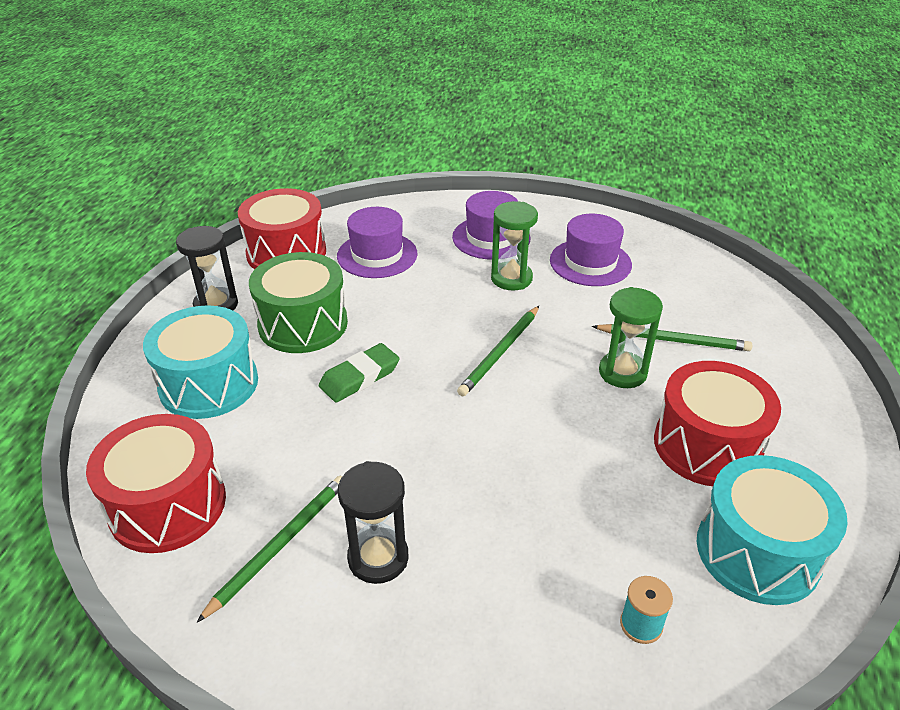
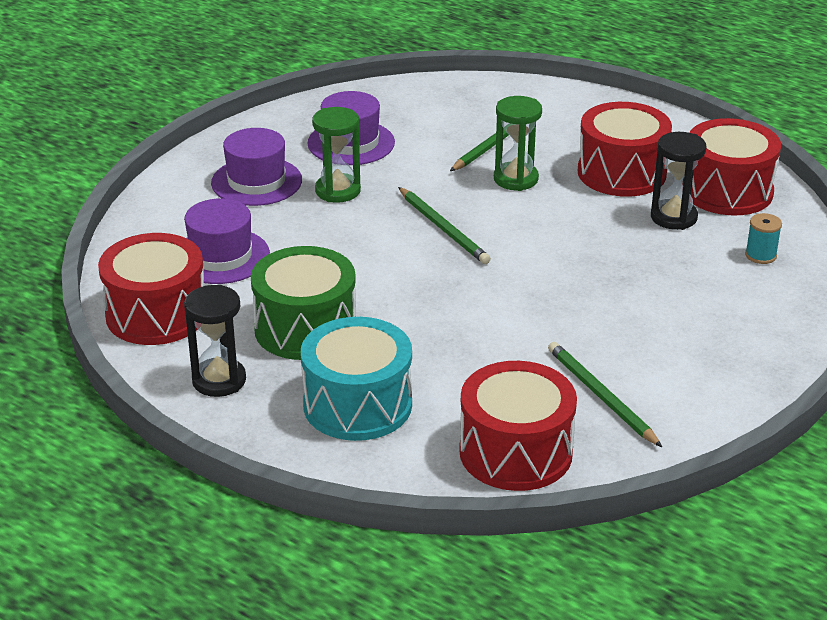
camera: 65 degrees left, 5 degrees down
green eraser [319,343,400,402] -> none
black hourglass [338,461,409,584] -> black hourglass moved to [651,132,706,230]
turquoise drum [697,455,848,605] -> red drum [682,118,781,216]

